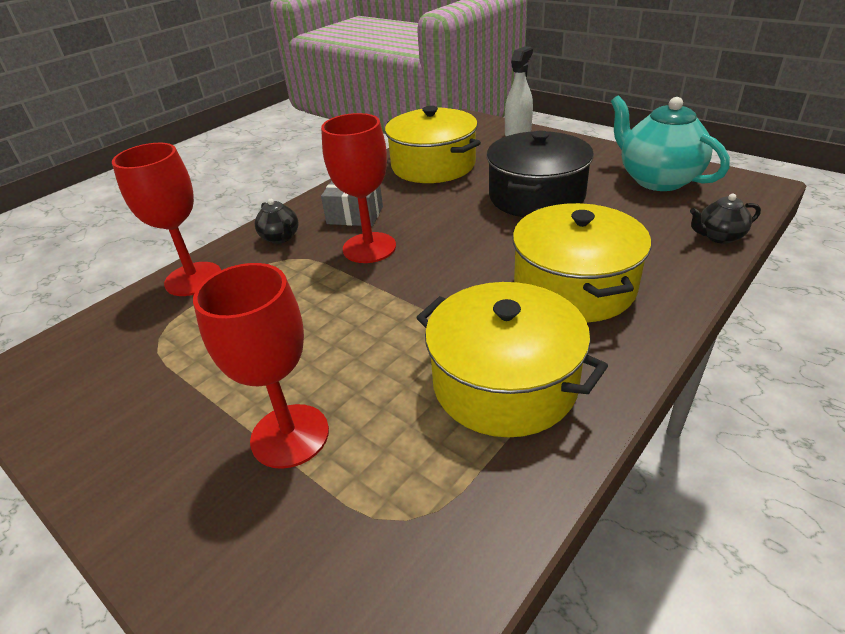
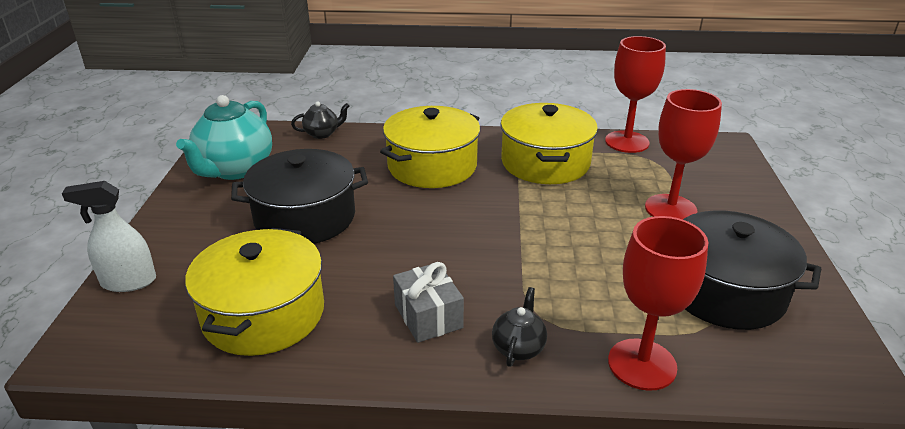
camera: 130 degrees left, 5 degrees down
red goblet [321,113,396,263] -> red goblet moved to [605,36,666,153]
black teapot [690,194,761,244] -> black teapot turned 60 degrees counterclockwise [291,101,349,139]
none -> black pot [683,211,821,330]

